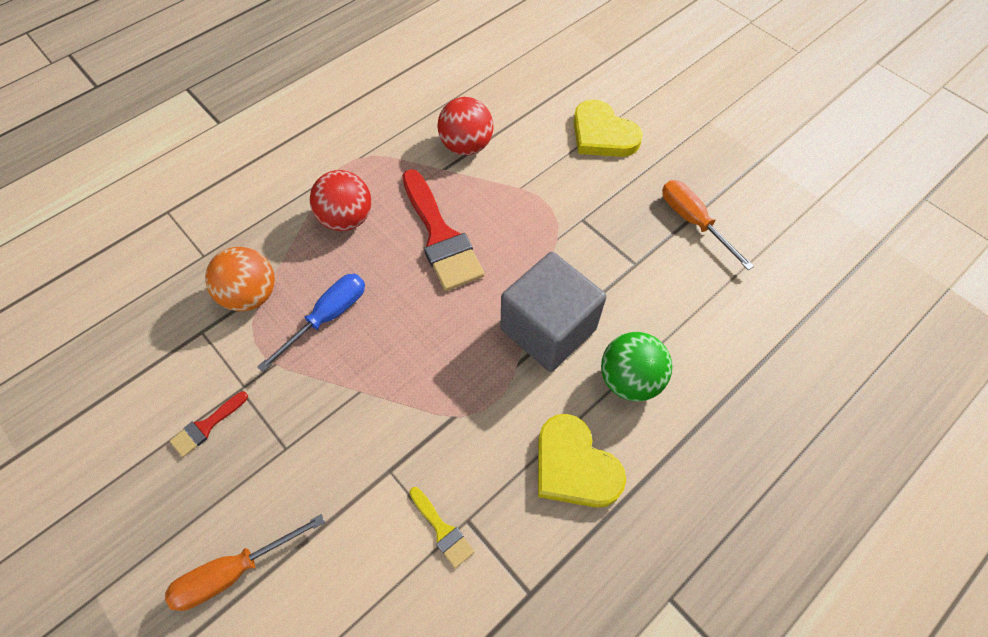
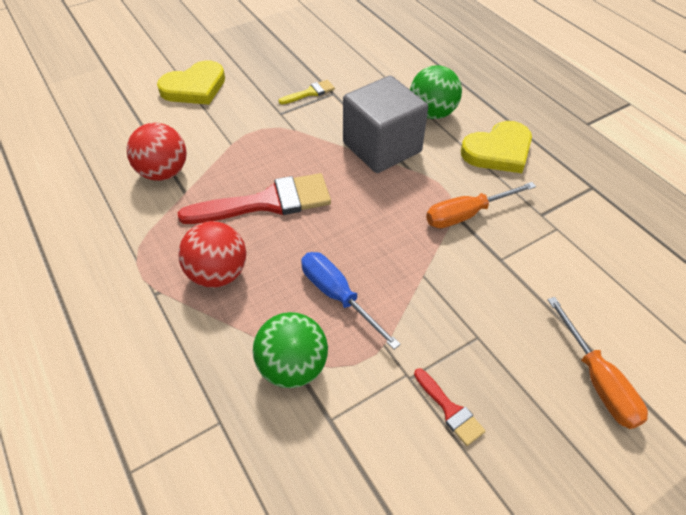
camera: 80 degrees left, 10 degrees down
orange ball [205,247,275,311] -> green ball [253,312,328,388]
yellow brush [409,487,474,568] -> yellow brush moved to [279,80,335,104]
orange screwdriver [662,180,754,270] -> orange screwdriver moved to [426,182,536,228]

